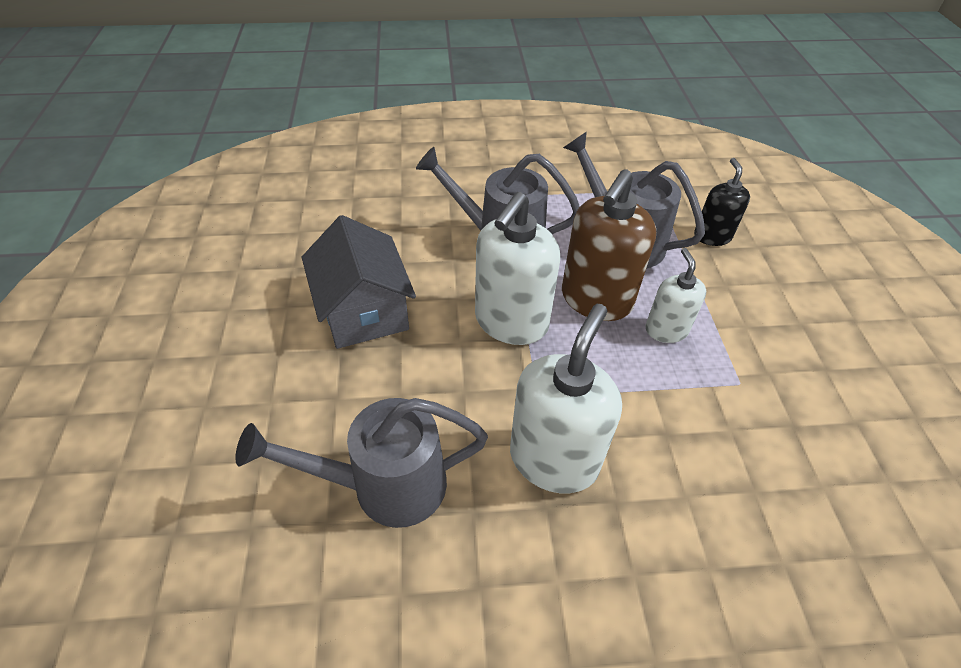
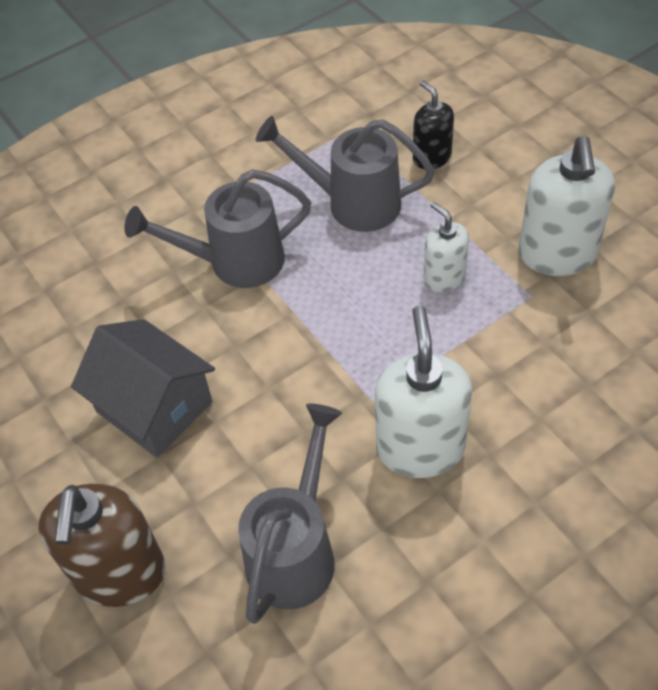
camera: 25 degrees left, 5 degrees up
grey watering can [235,398,488,528] -> grey watering can turned 150 degrees clockwise [238,403,342,624]
white soap dispenser [475,192,560,345] -> white soap dispenser moved to [519,136,615,276]
brown soap dispenser [562,169,656,321] -> brown soap dispenser moved to [38,484,166,607]

